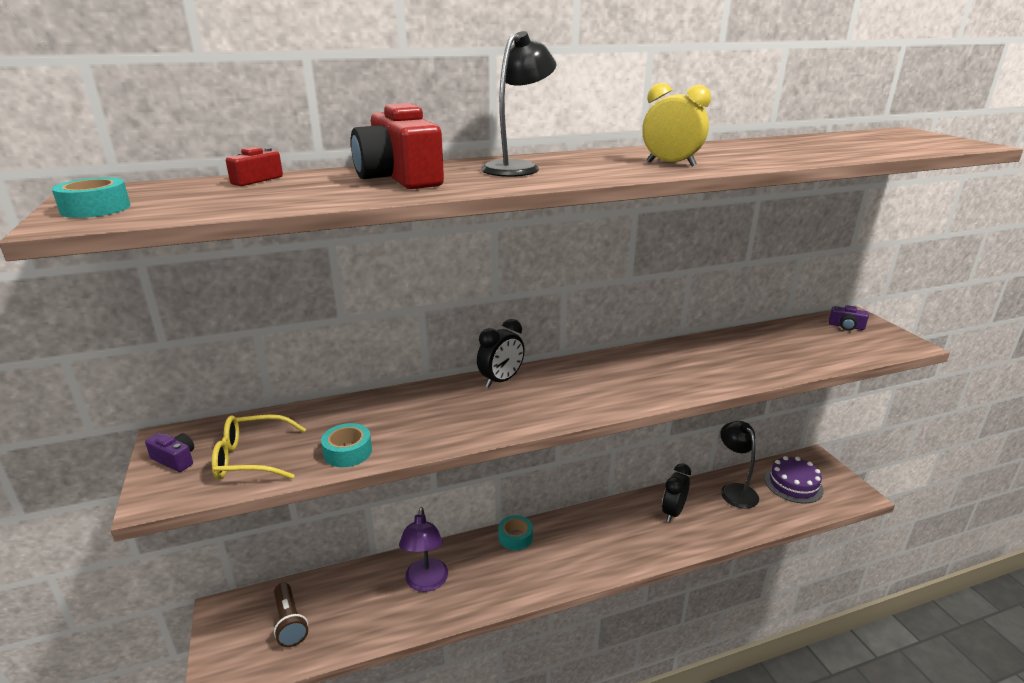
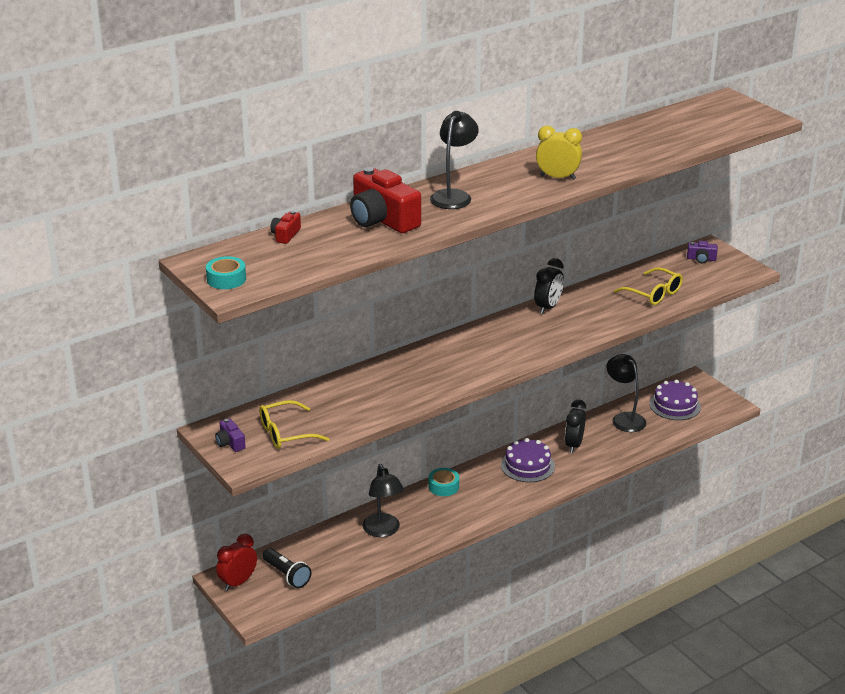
camera: 15 degrees left, 5 degrees up
purple camera [145,433,194,472] -> purple camera turned 135 degrees counterclockwise [215,418,246,452]
brown flashlight [274,583,308,647] -> black flashlight [262,548,311,588]
turquoise tape [321,423,372,467] -> none
purple lamp [399,507,448,592] -> black lamp [362,464,404,537]
black clock [477,319,525,388] -> black clock moved to [534,258,564,314]
none -> red clock [216,534,257,591]
none -> purple cake [501,438,555,482]
none -> yellow glasses [614,267,683,305]

